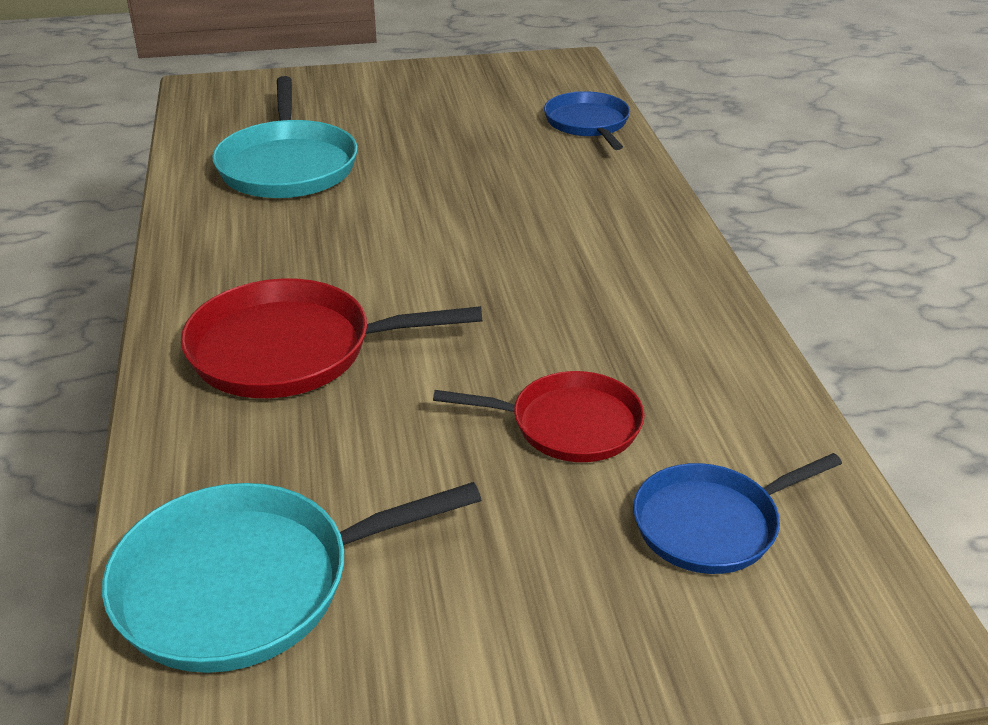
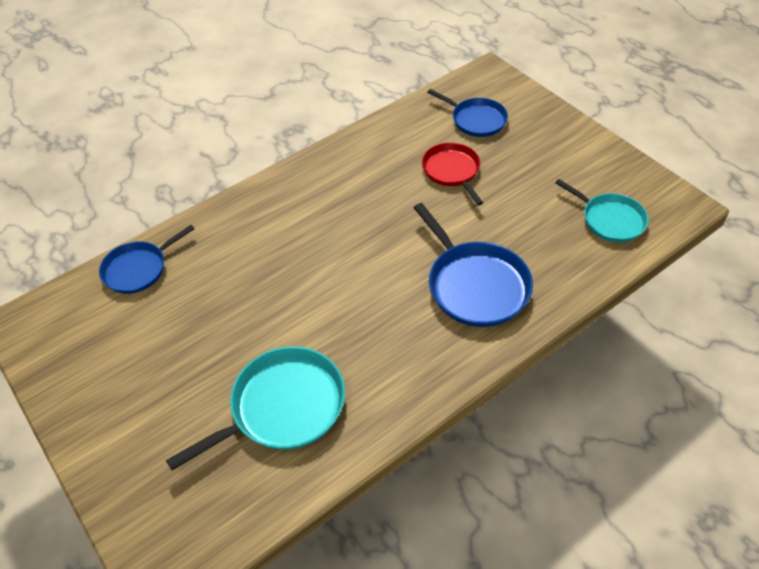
camera: 115 degrees left, 15 degrees up
turquoise pan [102,482,481,673] -> turquoise pan [555,179,649,242], size x0.65
red pan [181,278,482,398] -> blue pan [414,203,533,327]

